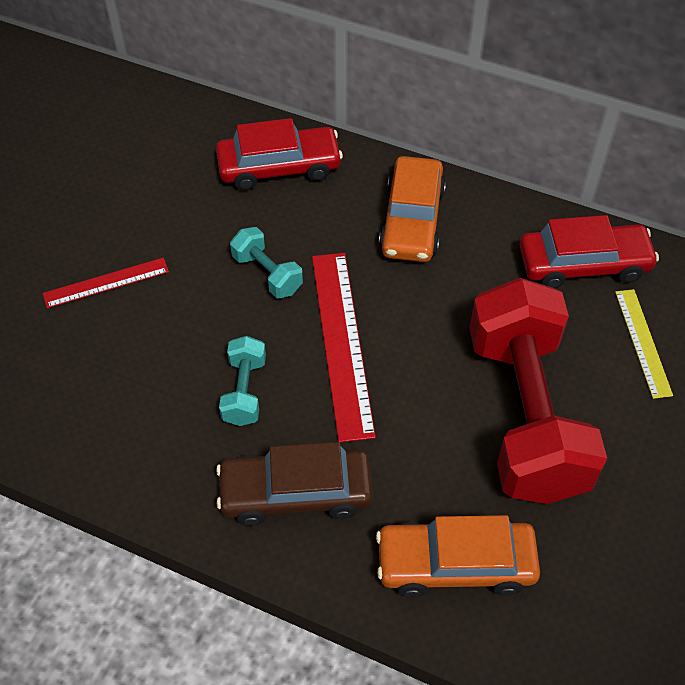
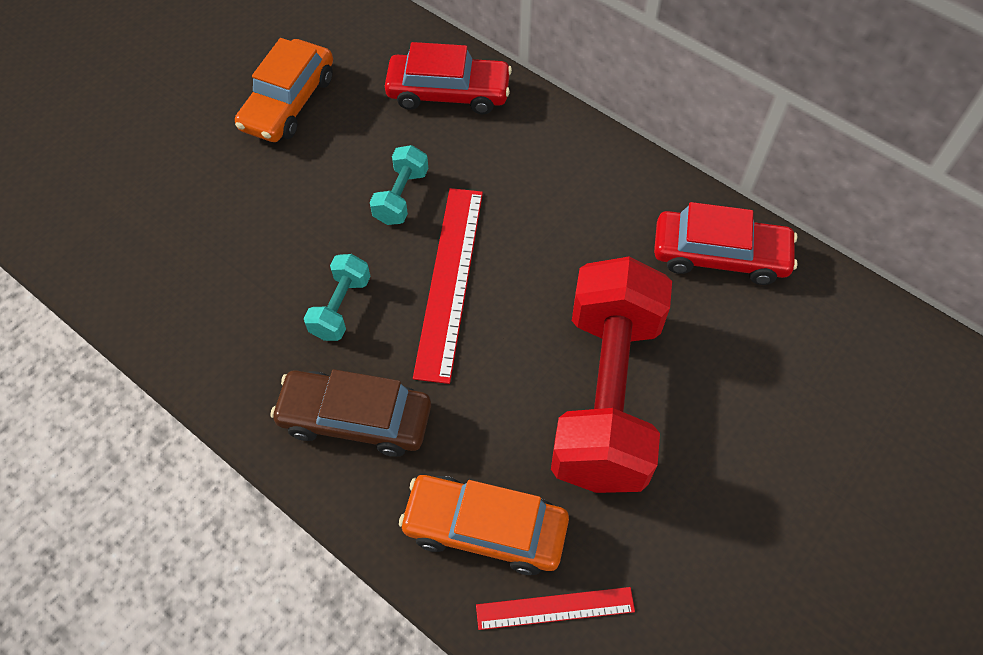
camera: 15 degrees right, 5 degrees up
red ruler [43,258,169,308] -> red ruler moved to [476,587,635,630]
turquoise dumbbell [230,227,303,298] -> turquoise dumbbell turned 45 degrees clockwise [370,145,429,225]
orange car [379,156,446,262] -> orange car moved to [235,38,333,142]
yellow ruler [615,289,673,399] -> none

